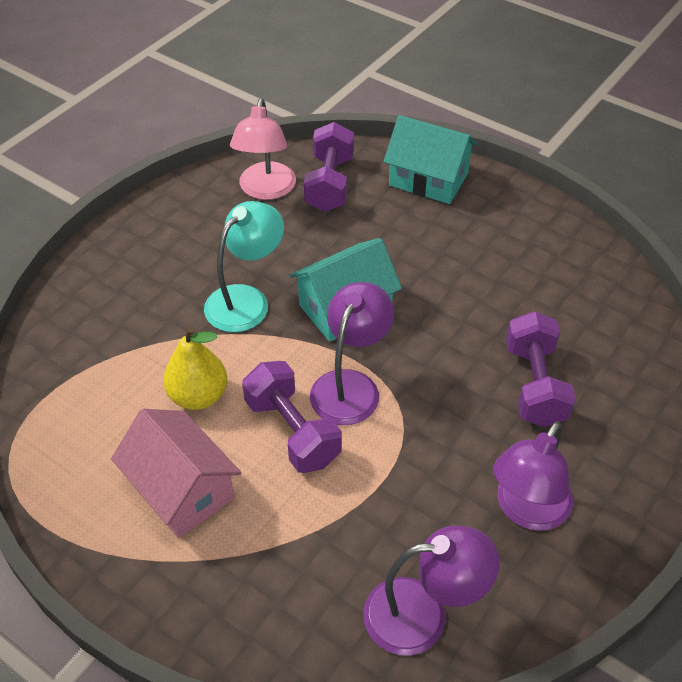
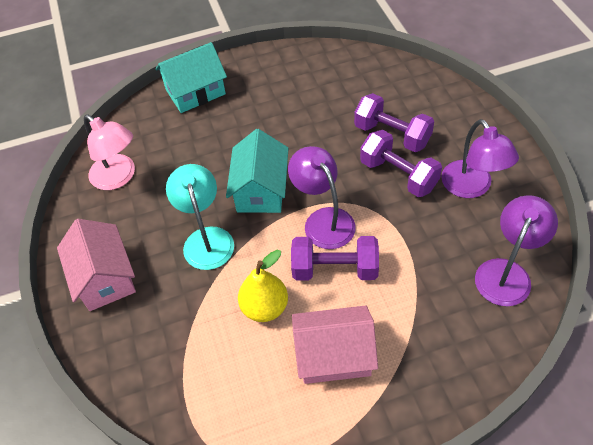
camera: 50 degrees left, 5 degrees up
purple dumbbell [304,122,354,212] -> purple dumbbell moved to [360,130,442,197]
none -> pink house [57,219,136,311]

